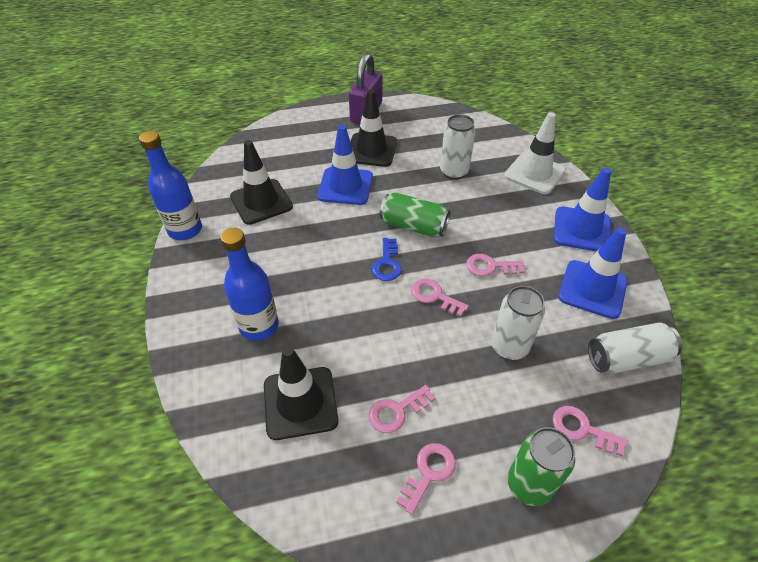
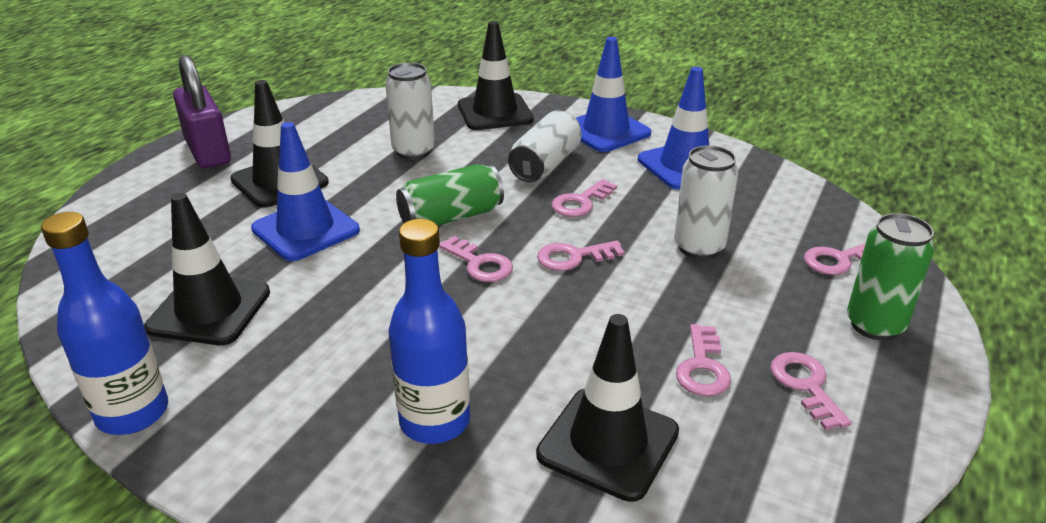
camera: 50 degrees left, 15 degrees down
blue key [372,238,401,281] -> pink key [439,236,513,282]
white traffic cone [504,112,566,194] -> black traffic cone [458,21,534,130]
white can [588,322,682,374] -> white can moved to [508,111,581,182]

